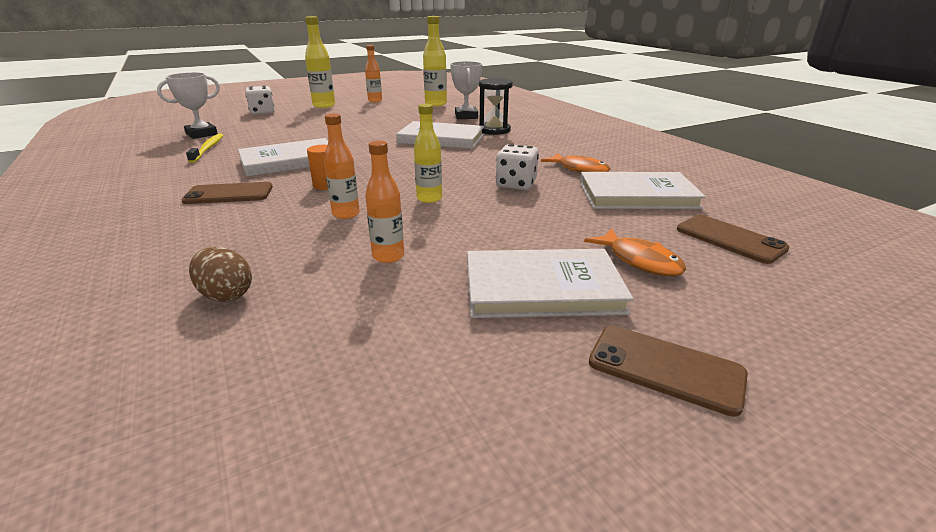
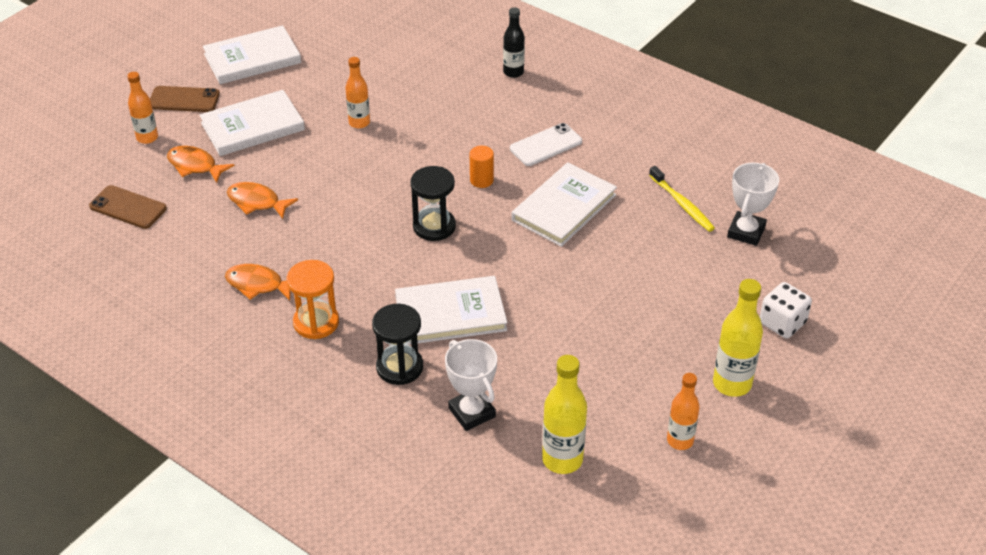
camera: 155 degrees right, 15 degrees up
brown phone [181,182,273,204] -> white phone [510,123,582,166]
brown egg [189,247,252,302] -> none
orange bottle [324,113,360,219] -> orange bottle moved to [127,72,158,144]
yellow bottle [414,104,442,203] -> none
white dice [496,144,539,190] -> none
white book [580,172,706,209] -> white book moved to [203,25,301,84]
none -> orange fish [227,182,298,219]
none -> orange hourglass [286,260,339,339]
none -> black hourglass [410,166,456,241]
none -> black bottle [503,7,525,78]

